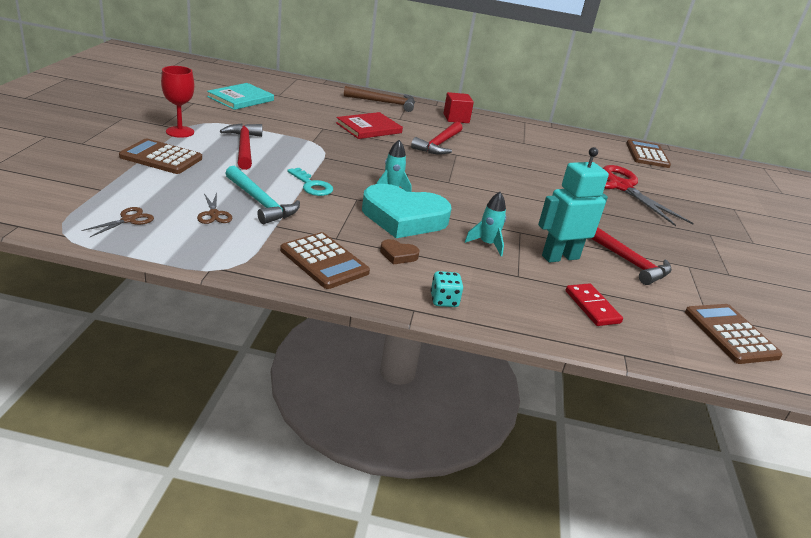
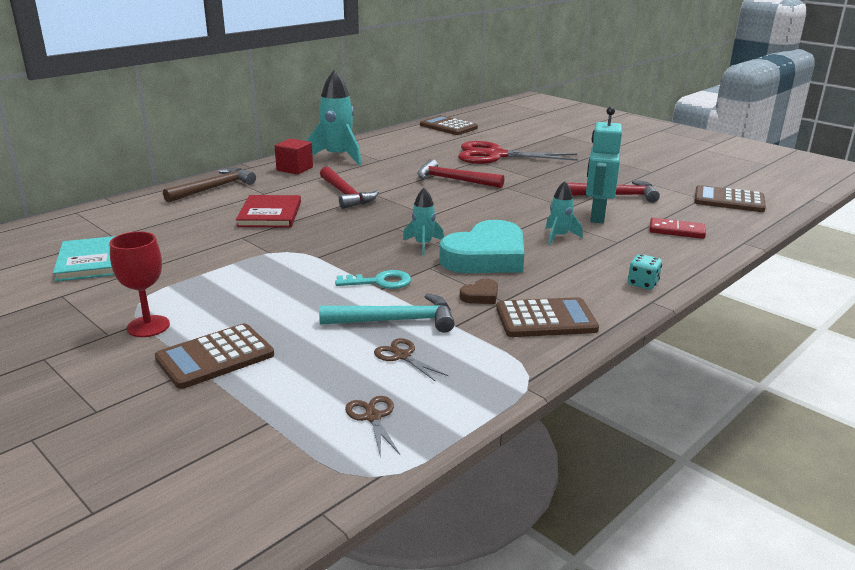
camera: 50 degrees left, 5 degrees down
brown scissors [197,193,232,224] -> brown scissors turned 150 degrees counterclockwise [374,338,448,382]
red hammer [220,123,262,170] -> red hammer moved to [417,159,504,188]
brown heart [380,239,420,265] -> brown heart moved to [460,279,498,304]
none -> turquoise rocket [307,70,362,166]

